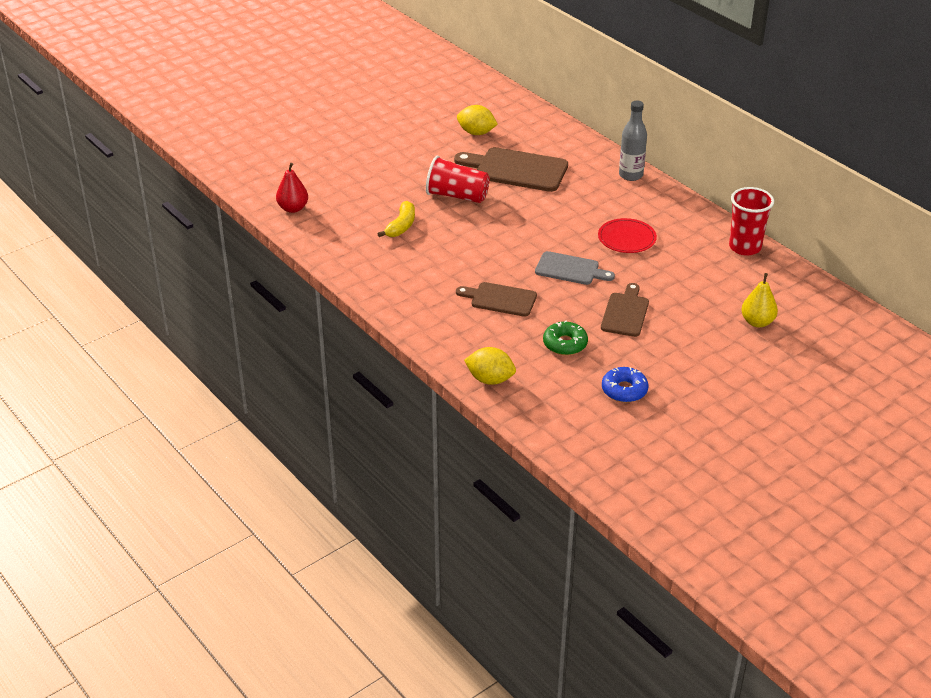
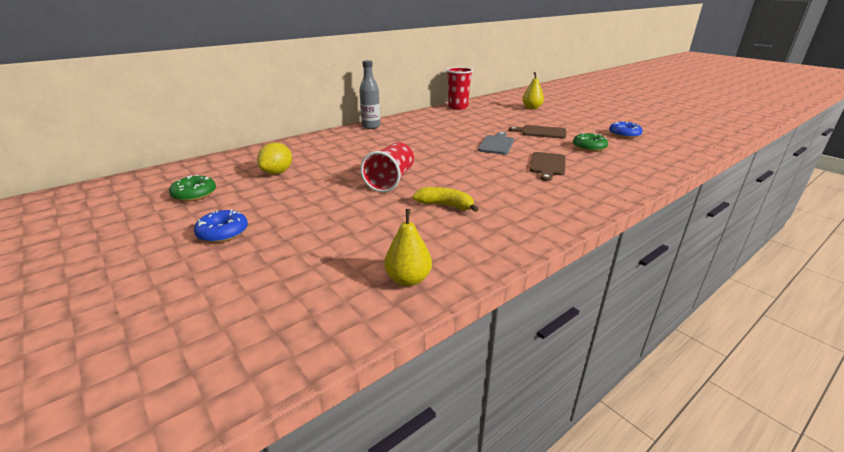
camera: 90 degrees left, 10 degrees down
red pear [276,163,308,213] -> yellow pear [384,209,432,287]
brown cutting board [454,147,568,192] -> none
yellow lemon [464,347,516,385] -> none
red plate [598,218,657,253] -> none
none -> green donut [169,175,216,202]
none -> blue donut [194,209,248,243]

